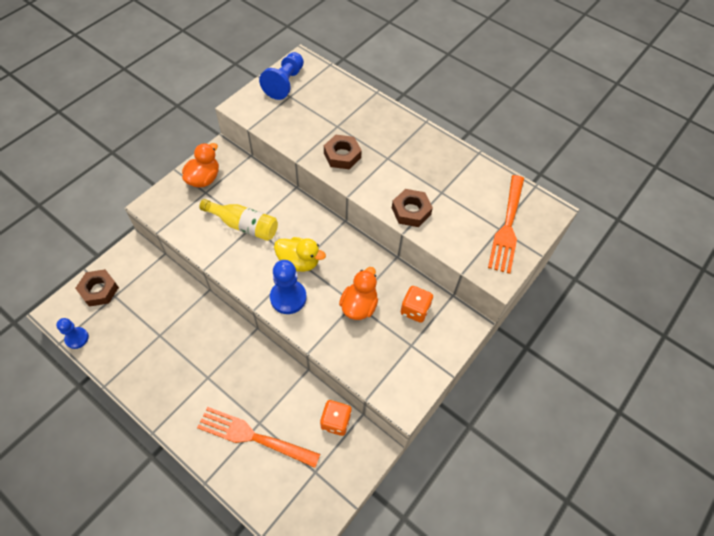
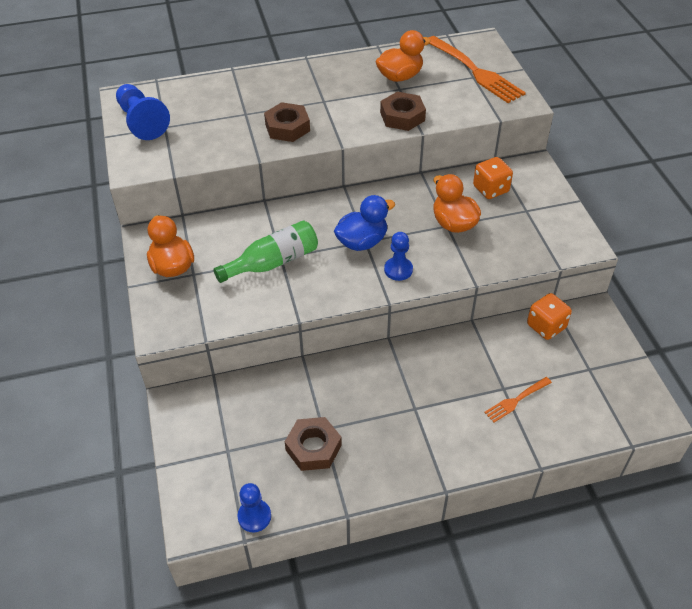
camera: 50 degrees left, 10 degrees down
brown nut [75,269,119,307] -> brown nut moved to [285,417,342,471]
orange fork [197,407,320,468] -> orange fork [484,377,552,422], size x0.50
yellow bottle [199,199,278,241] -> green bottle [214,220,318,283]
blue pawn [270,260,307,314] -> blue pawn [384,232,413,281], size x0.63
yellow duck [274,237,326,272] -> blue duck [334,195,395,251]
none -> orange duck [376,30,431,82]

